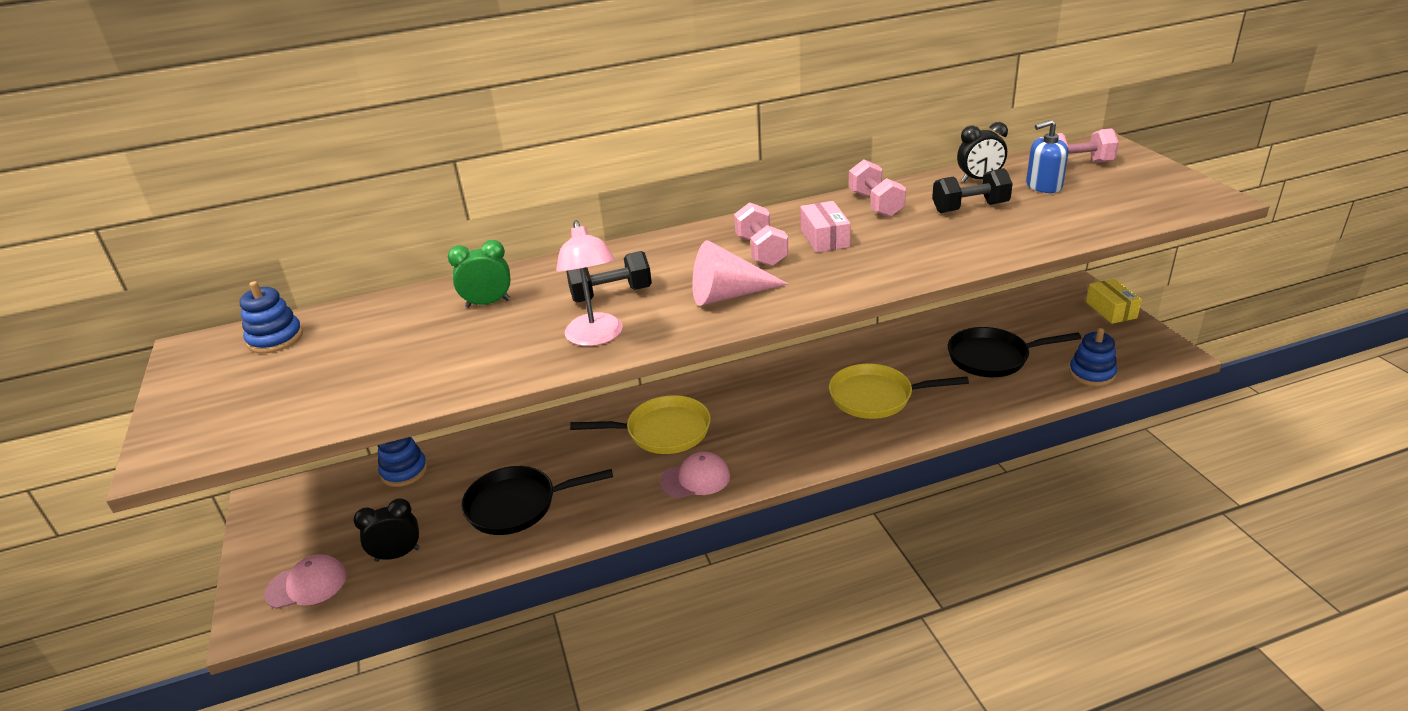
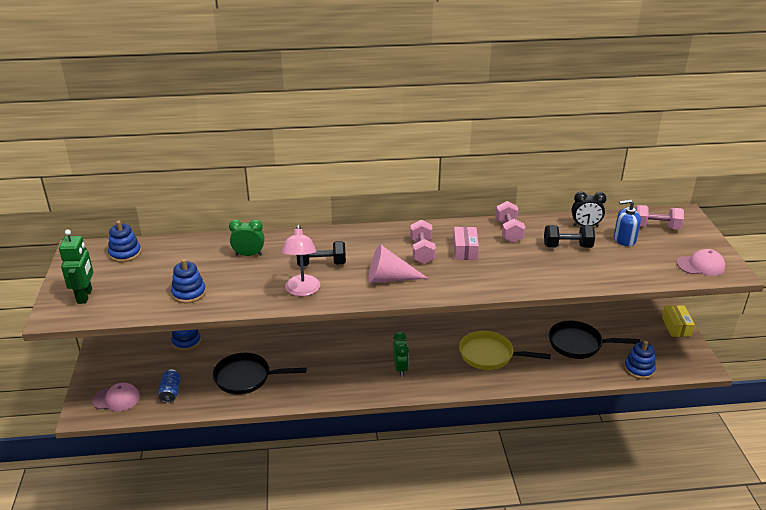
camera: 10 degrees right, 0 degrees up
black clock [353,498,420,562] -> blue can [158,369,181,403]
yellow pan [570,395,711,454] -> none
pink cap [660,452,730,498] -> pink cap moved to [677,249,725,276]
none -> green robot [59,229,93,304]
none -> blue stacking toy [171,259,206,303]
none -> green clock [393,332,409,377]

